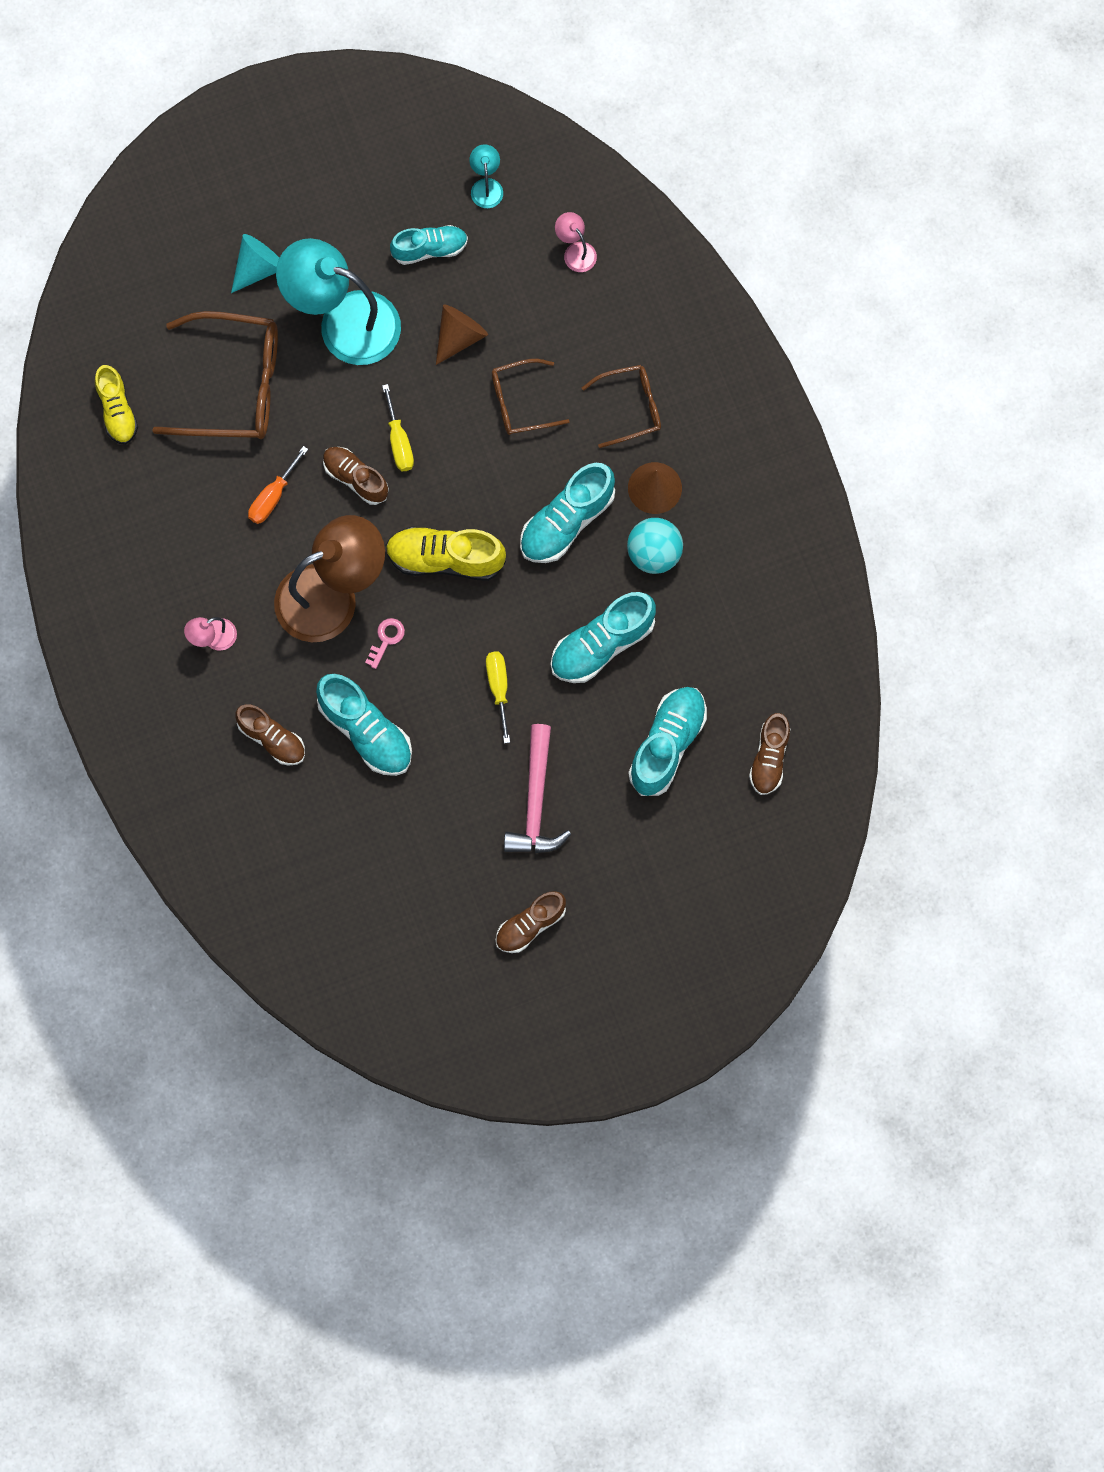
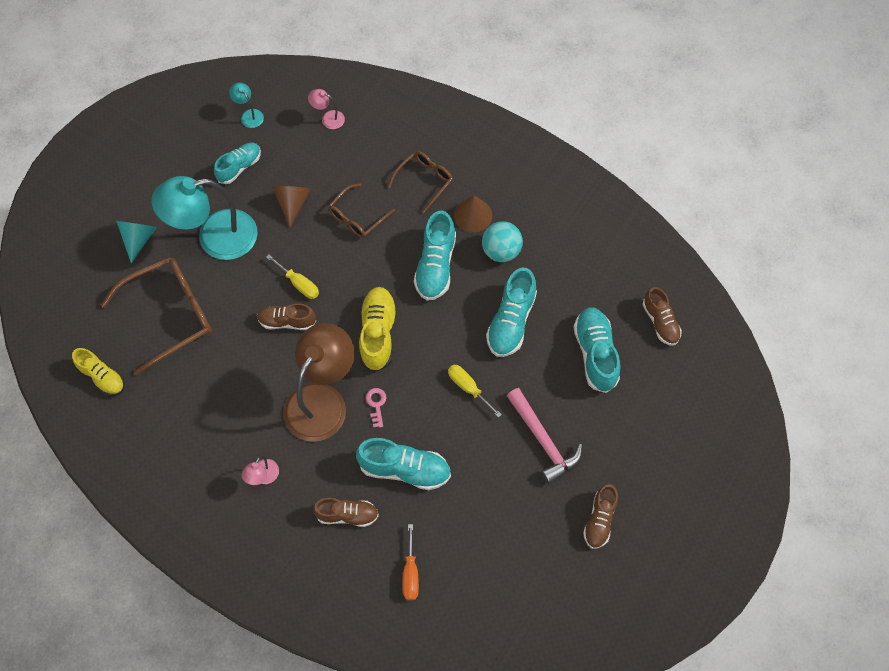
camera: 35 degrees left, 10 degrees down
orange screwdriver [248,446,308,524] -> orange screwdriver moved to [403,524,419,600]
yellow shoe [386,526,506,581] -> yellow shoe turned 120 degrees clockwise [359,287,397,372]

